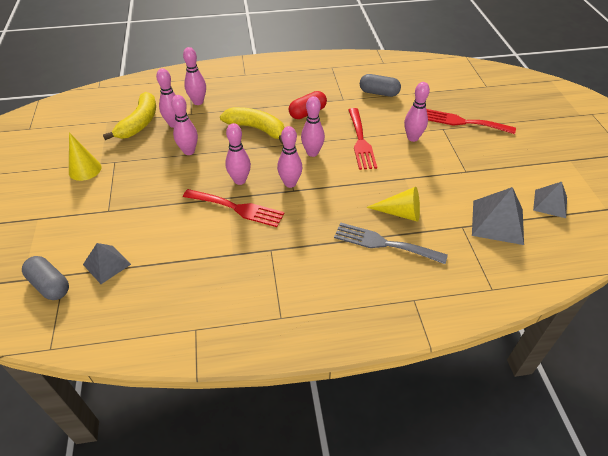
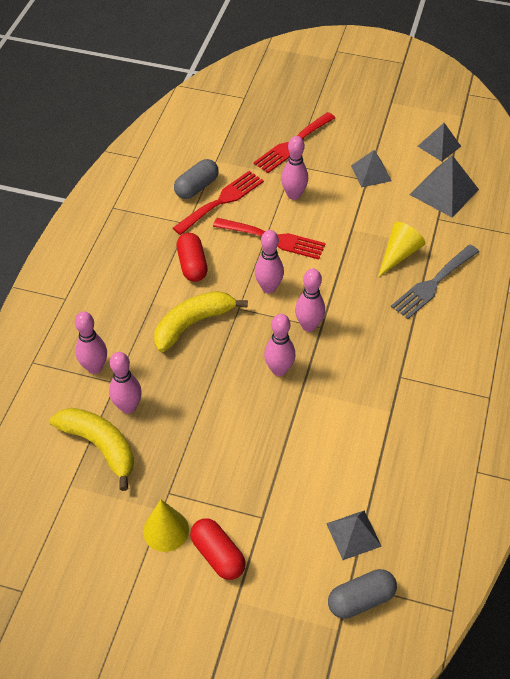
camera: 65 degrees left, 5 degrees up
pink bowling pin [171,95,198,155] -> none
red fork [183,189,284,227] -> red fork moved to [173,171,264,235]
none -> red capsule [190,518,246,580]
none -> grey pyramid [351,150,392,187]

